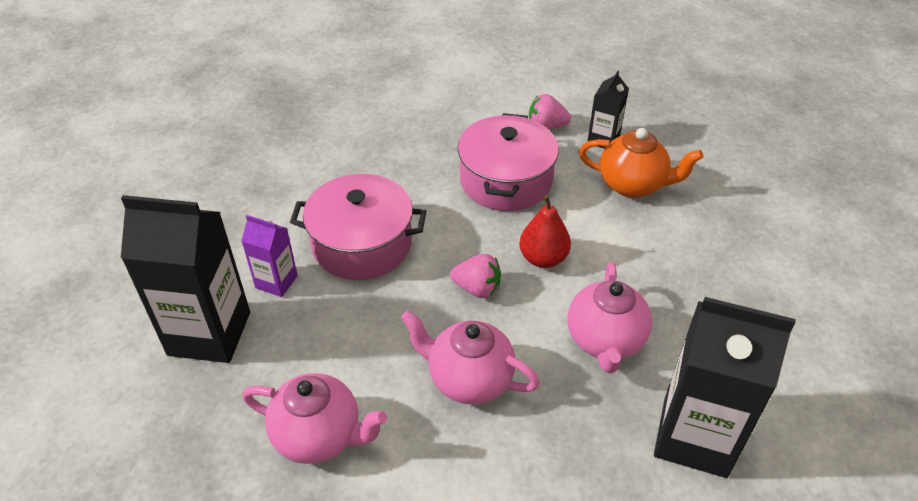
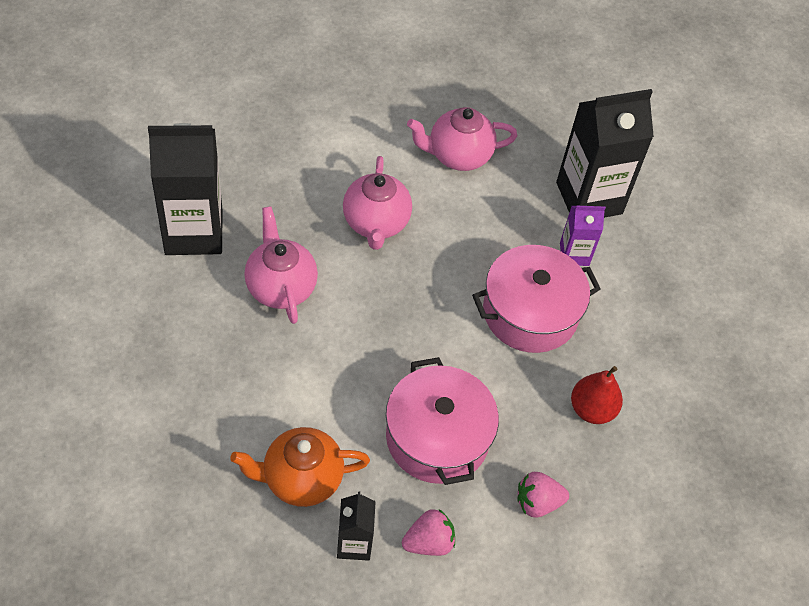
camera: 150 degrees right, 10 degrees up
pink teapot [401,311,540,404] -> pink teapot turned 90 degrees clockwise [343,156,412,250]
pink strawberry [450,254,501,298] -> pink strawberry moved to [518,472,569,518]
red pear [519,195,571,268] -> red pear moved to [571,366,623,424]

